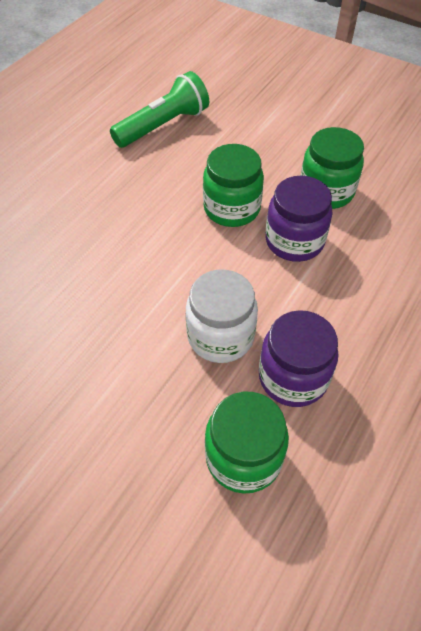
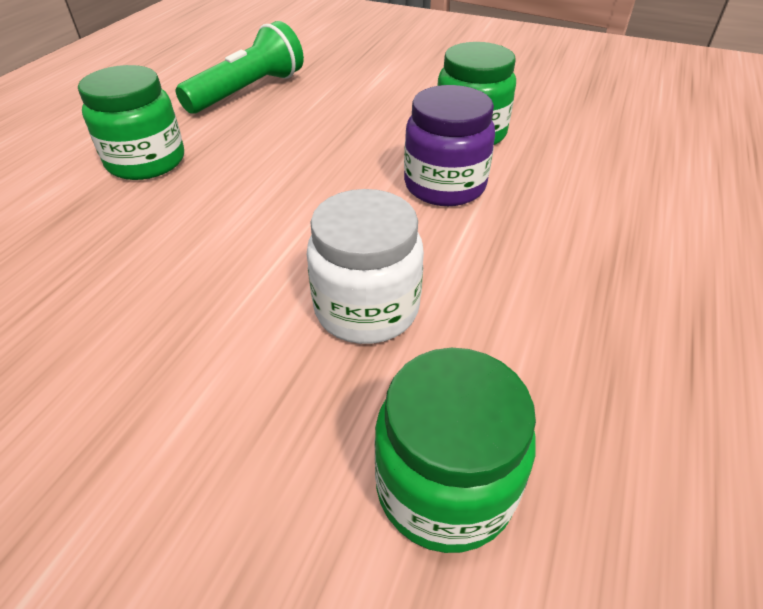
camera: 10 degrees left, 10 degrees down
green jar [203,144,264,227] -> green jar moved to [78,65,184,180]
purple jar [259,310,338,407] -> none

